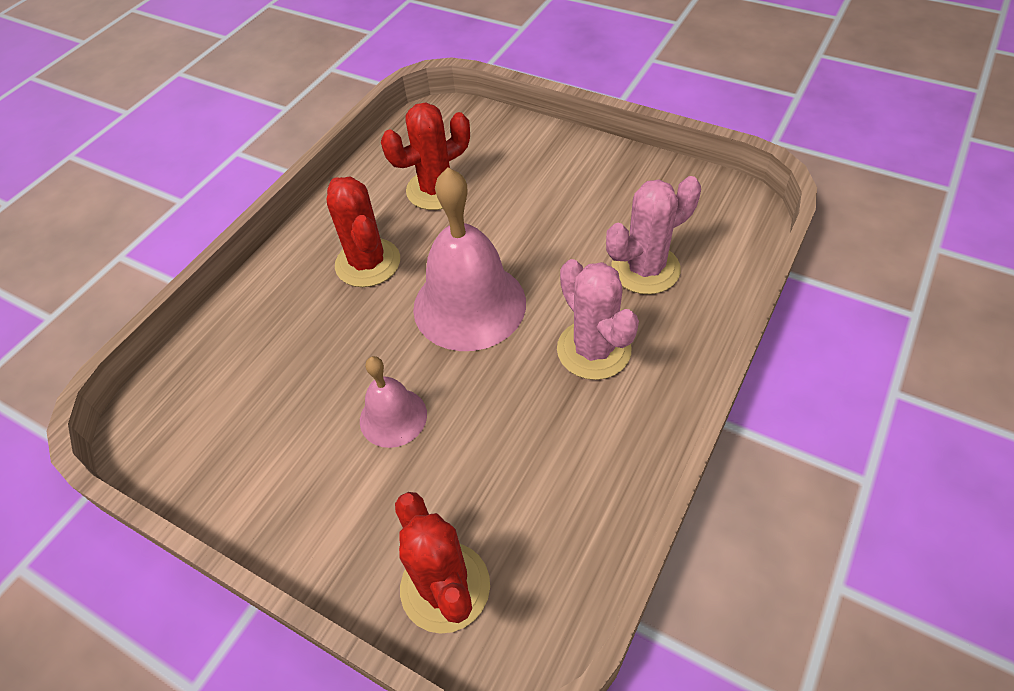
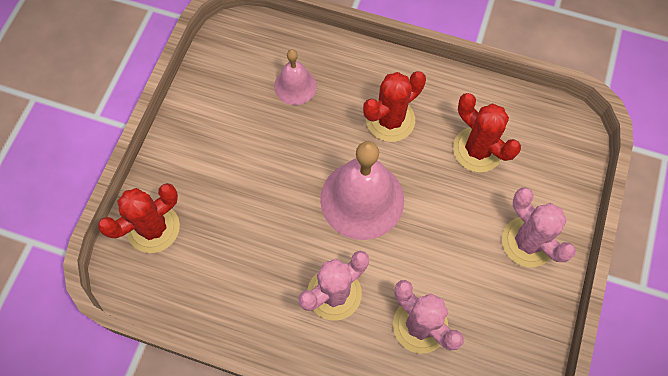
camera: 75 degrees right, 15 degrees up
pink bell [360,356,427,448] -> pink bell moved to [274,49,317,105]
none -> pink cactus [502,187,576,267]

